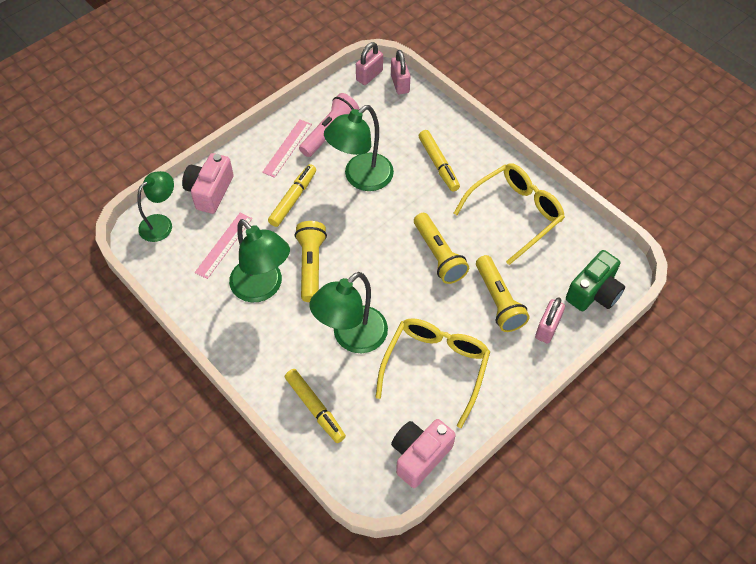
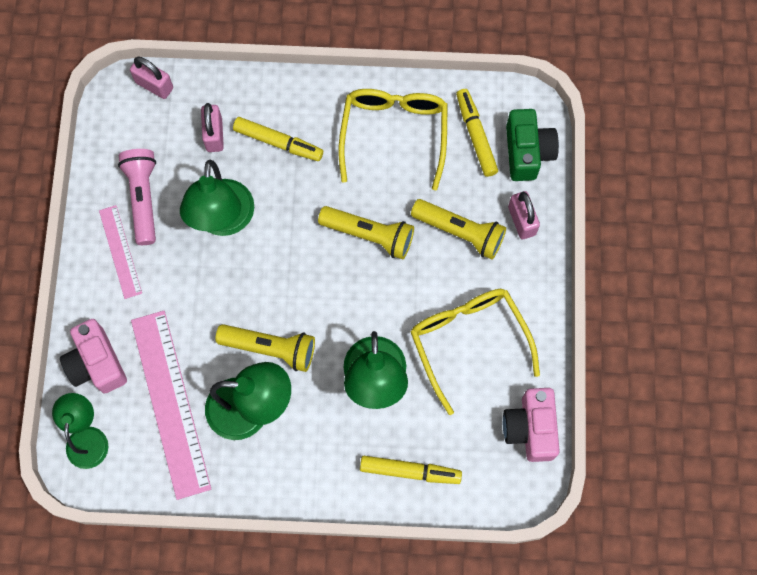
camera: 45 degrees left, 15 degrees up
pink ruler [195,213,252,279] -> pink ruler [131,311,211,500], size x1.87
yellow marker [268,164,316,227] -> yellow marker moved to [456,89,498,177]
yellow flashlight [295,221,327,302] -> yellow flashlight turned 150 degrees clockwise [215,324,315,372]
pink padlock [356,42,383,85] -> pink padlock moved to [201,103,224,152]

